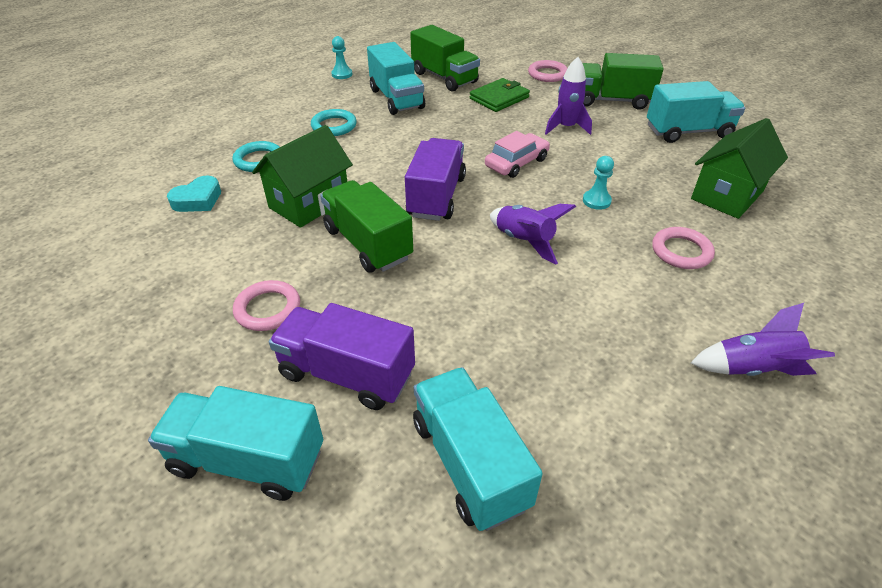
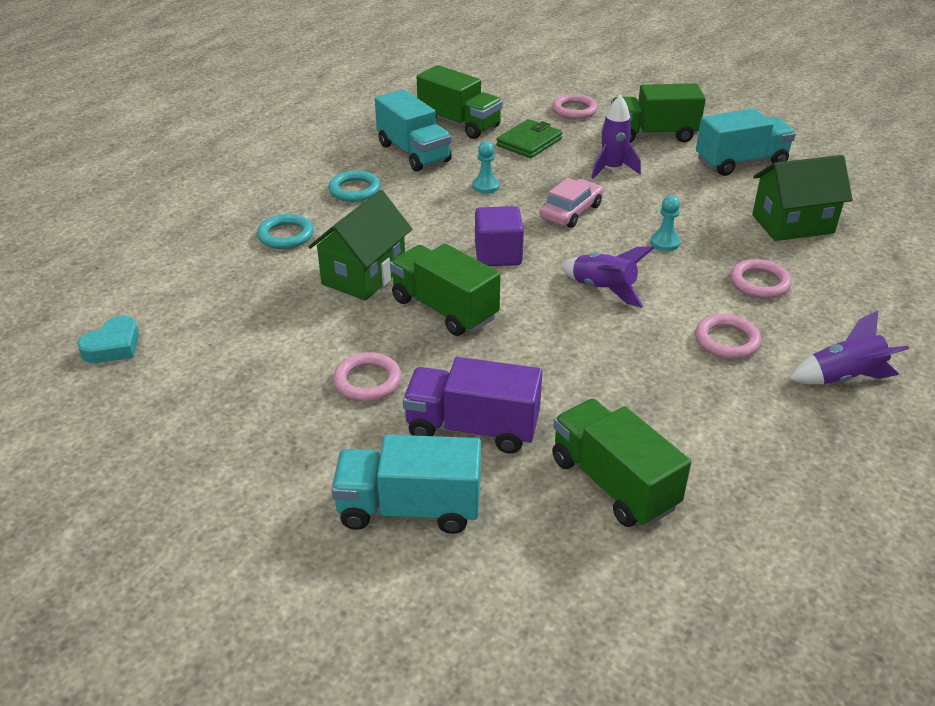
camera: 10 degrees left, 5 degrees down
turquoise heart [167,175,221,212] -> turquoise heart moved to [78,316,139,363]
turquoise pawn [331,36,352,79] -> turquoise pawn moved to [472,141,499,193]
purple truck [405,138,466,221] -> purple cube [475,206,524,266]
turquoise truck [413,367,543,531] -> green truck [552,399,691,527]
green house [691,118,788,219] -> green house turned 45 degrees clockwise [752,155,853,241]
none -> pink ring [695,314,761,359]

